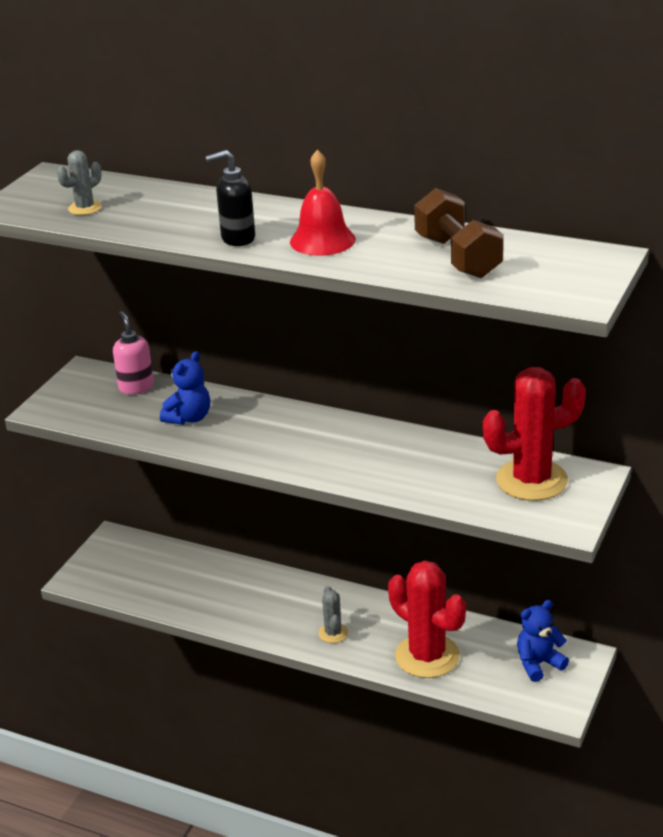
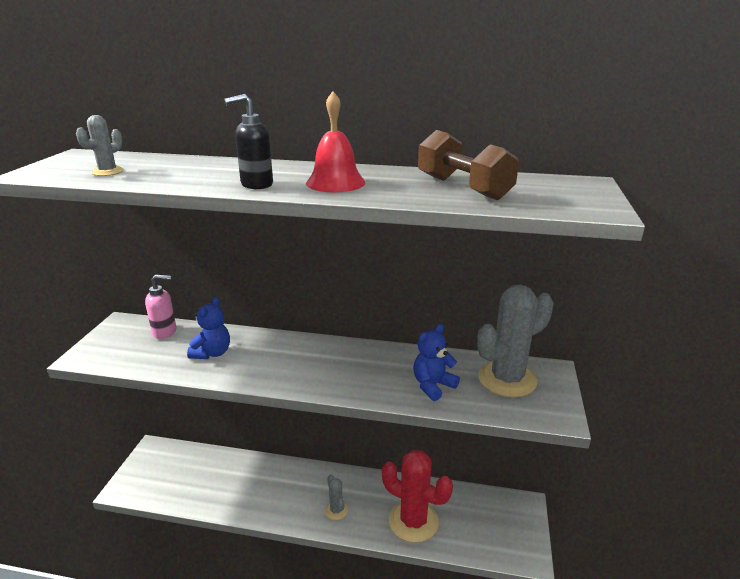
camera: 15 degrees left, 5 degrees down
pink soap dispenser [113,311,154,394] -> pink soap dispenser turned 120 degrees clockwise [145,274,176,339]
red cactus [483,367,586,501] -> grey cactus [477,285,554,397]
blue teddy bear [517,600,569,682] -> blue teddy bear moved to [413,324,460,401]

